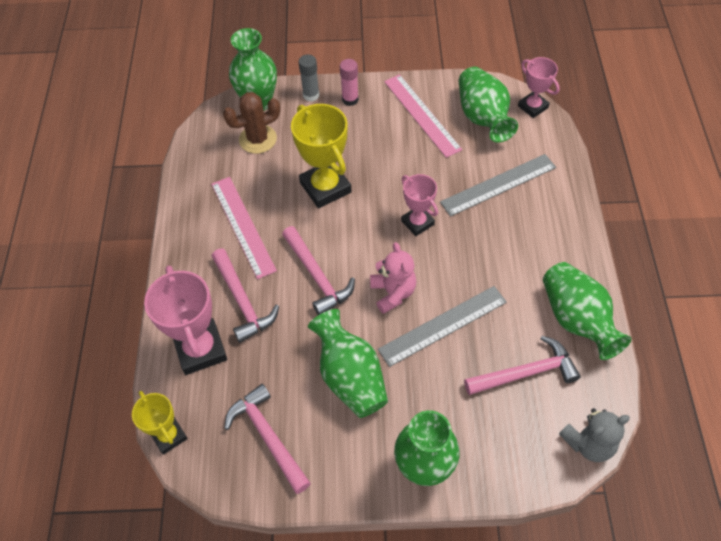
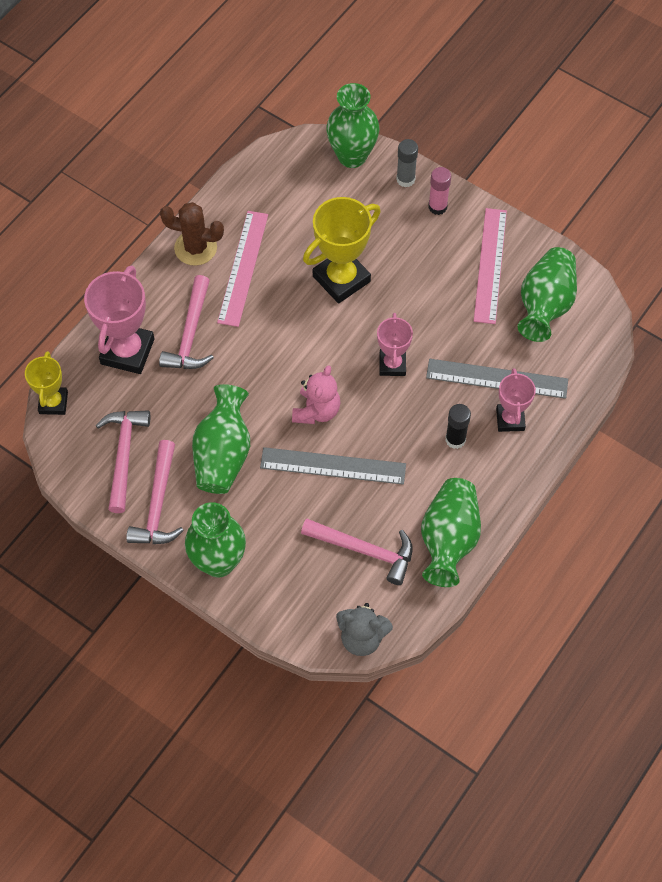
camera: 35 degrees right, 5 degrees up
brown cactus [223,92,280,154] -> brown cactus moved to [160,202,224,266]
pink hammer [282,226,355,315] -> pink hammer moved to [126,440,184,544]
yellow trophy [291,104,352,209] -> yellow trophy turned 45 degrees clockwise [303,197,381,303]
pink trophy [518,57,560,118] -> pink trophy moved to [496,368,536,432]
none -> black glue stick [445,404,471,449]

